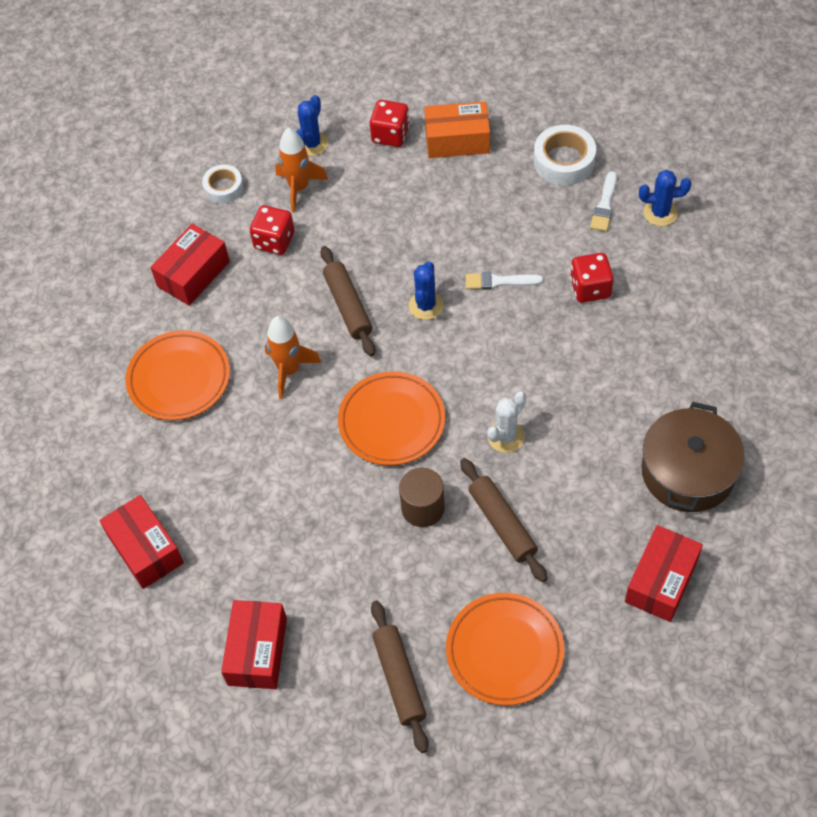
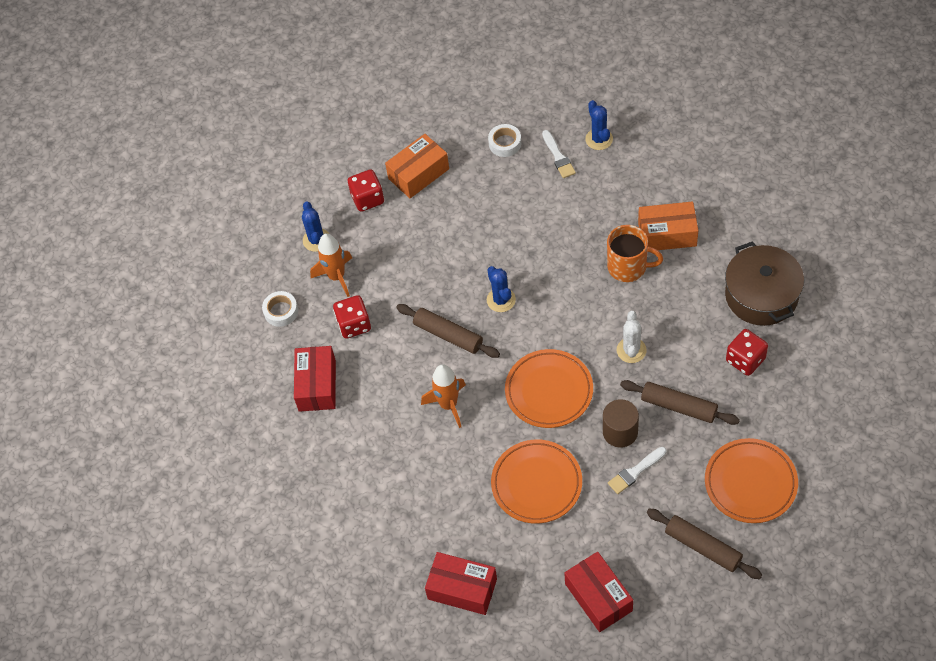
camera: 35 degrees left, 0 degrees up
orange plate [126,330,230,420] -> orange plate moved to [491,440,582,524]
white brush [465,272,543,290] -> white brush moved to [608,447,666,494]
white tape [534,125,596,186] -> white tape [488,124,521,157], size x0.64
red dice [570,253,614,303] -> red dice moved to [726,329,768,376]
red box [625,525,703,622] -> none
blue cactus [639,170,691,226] -> blue cactus turned 75 degrees counterclockwise [585,100,613,150]
none -> orange mug [607,225,663,282]
none -> orange box [638,201,698,250]

